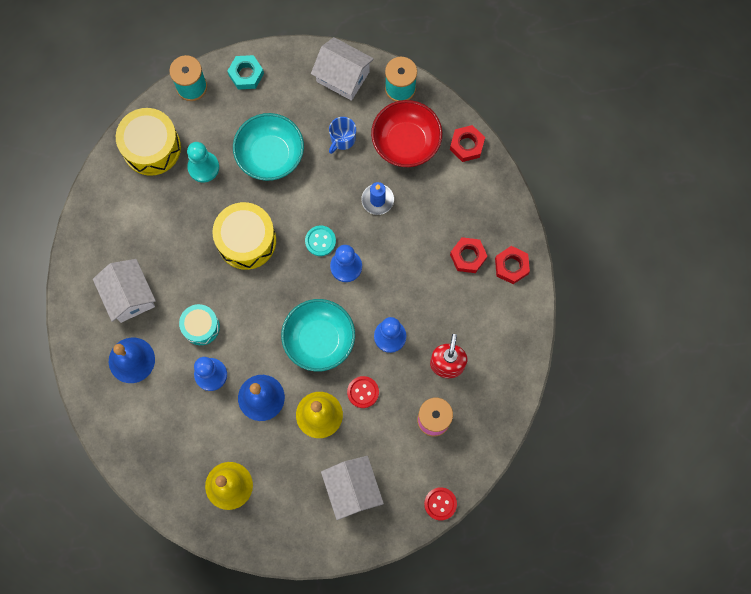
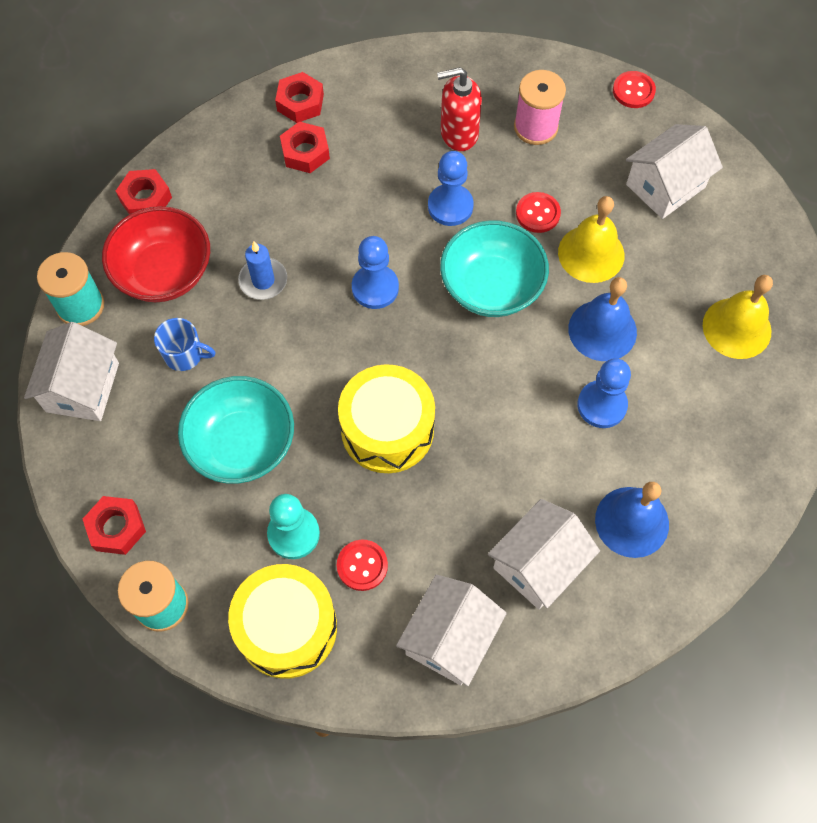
camera: 110 degrees left, 10 degrees down
turquoise drum [179,304,220,345] -> none
turquoise nut [228,55,264,90] -> red nut [83,496,146,555]
turquoise button [305,226,336,256] -> none
none -> red button [337,540,388,591]
none -> white house [396,574,507,686]

